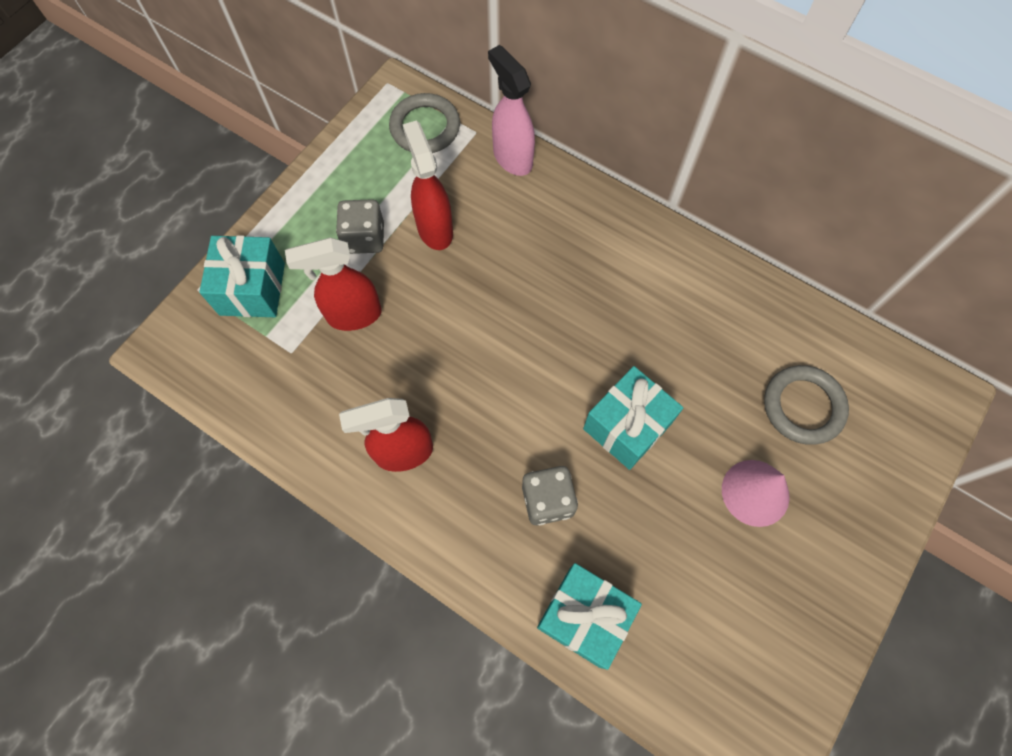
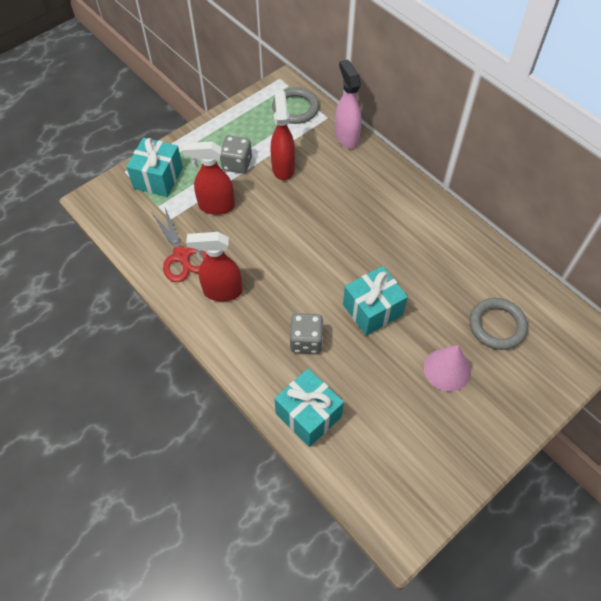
camera: 15 degrees right, 10 degrees down
none -> red scissors [152,208,207,282]

